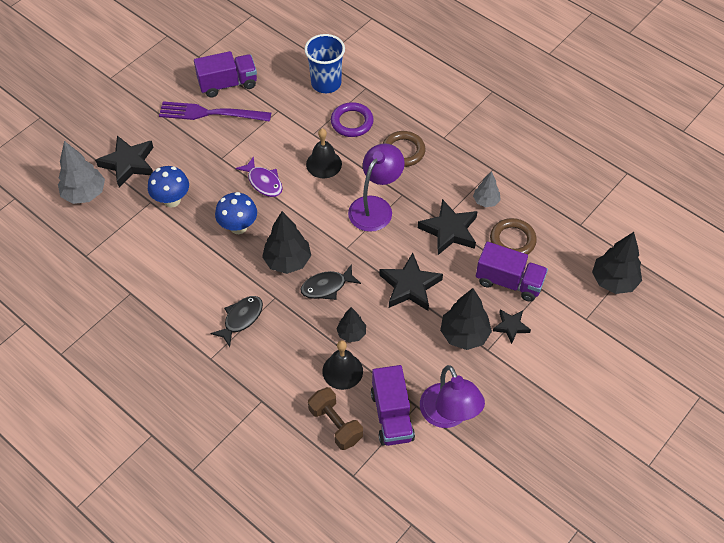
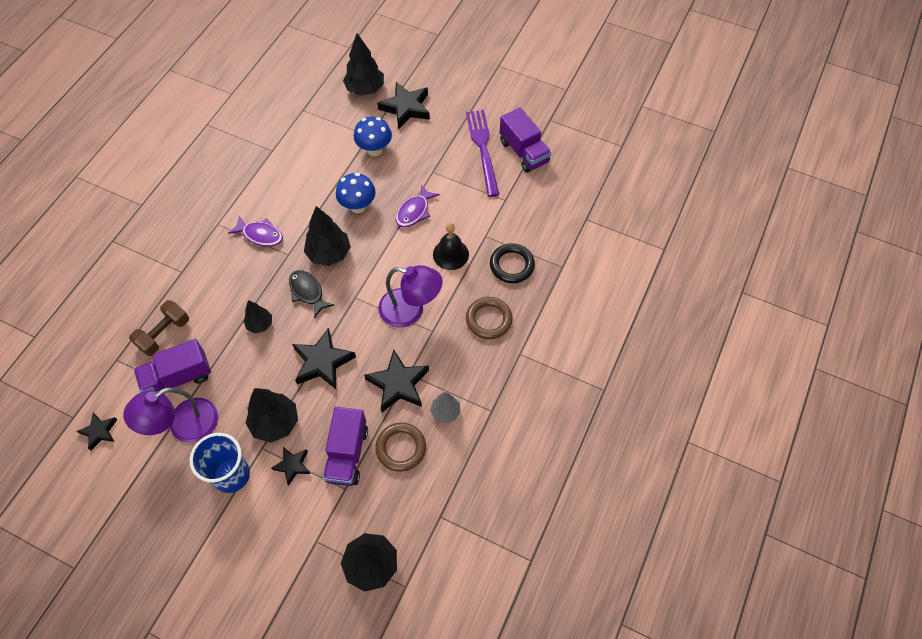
camera: 75 degrees right, 5 degrees up
grey tree [58,141,105,204] -> black tree [343,34,384,96]
black fish [210,296,263,347] -> purple fish [228,216,283,247]
blue cup [305,34,345,93] -> blue cup moved to [190,433,250,493]
black bell [322,340,363,390] -> none
purple ring [331,102,374,137] -> black ring [490,243,535,283]
none -> black star [77,413,117,450]

